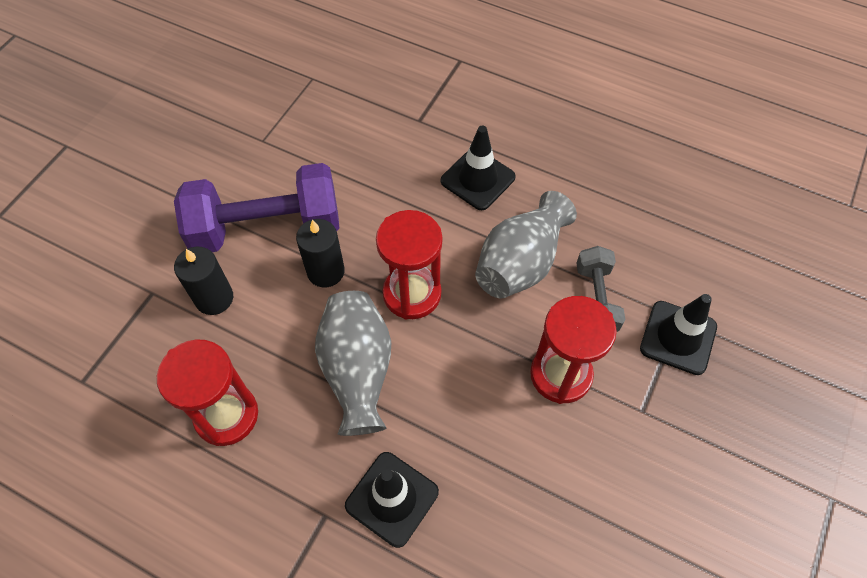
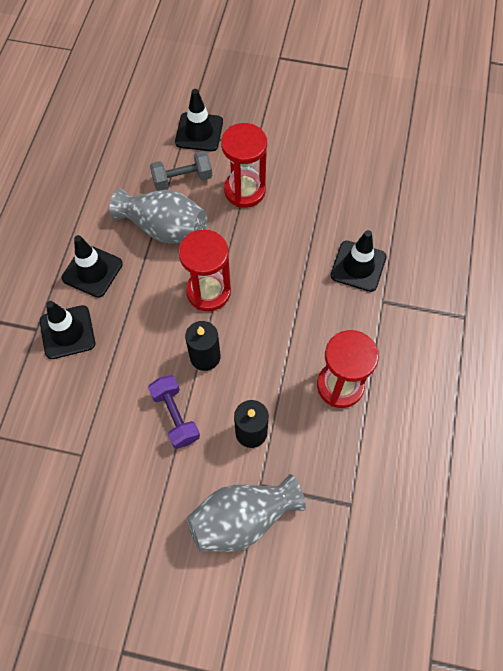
camera: 105 degrees left, 5 degrees up
purple dumbbell [174,163,339,252] -> purple dumbbell [148,375,200,449], size x0.53
grey vase [315,291,391,436] -> grey vase moved to [187,474,306,552]
none -> black traffic cone [40,301,95,359]

